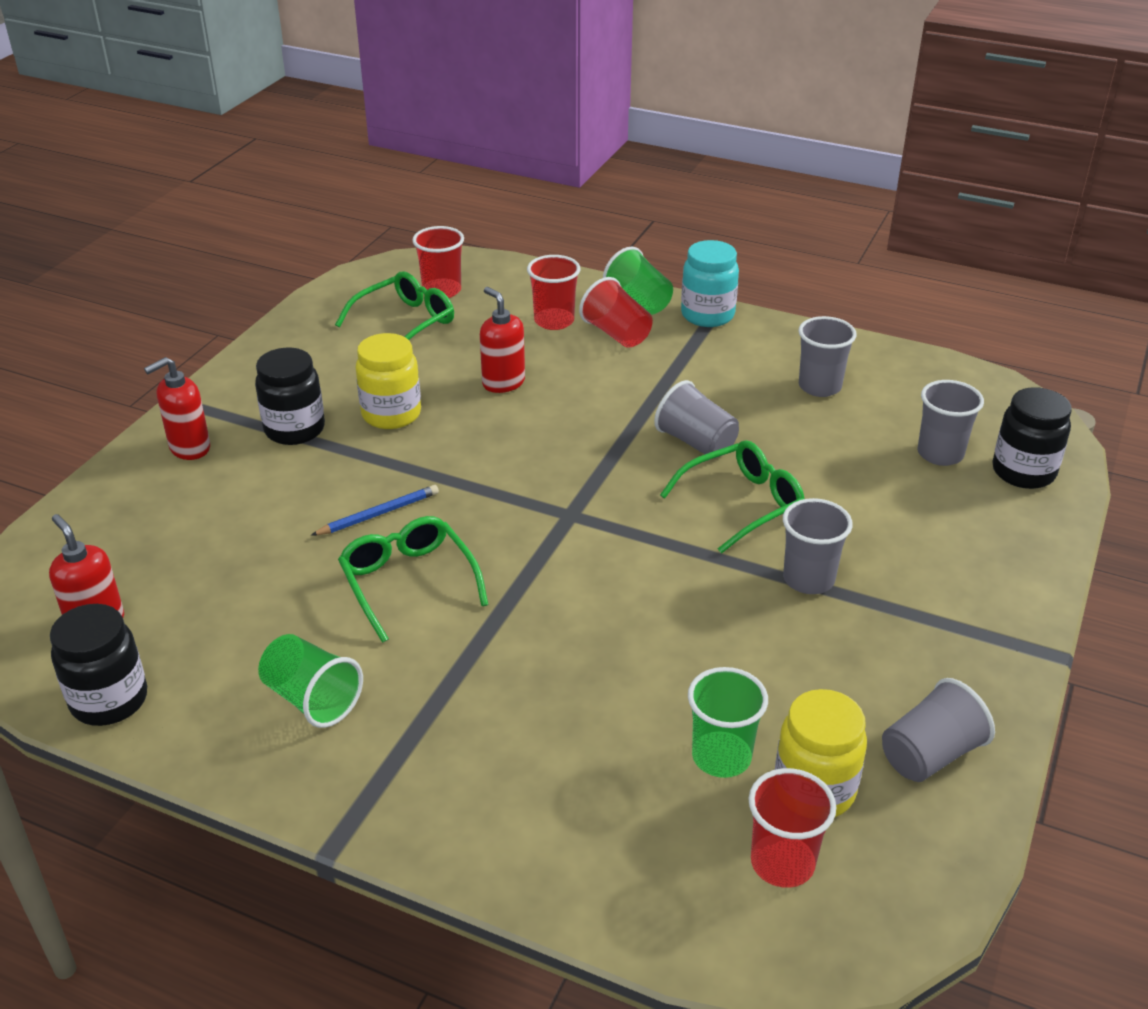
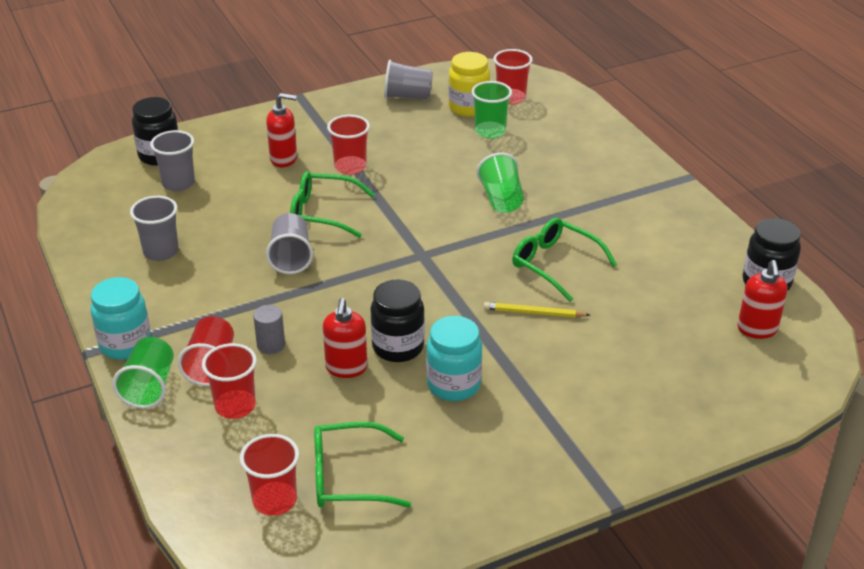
camera: 140 degrees left, 0 degrees up
red soap dispenser [144,357,210,460] -> red soap dispenser moved to [266,93,297,167]
black jar [255,348,325,445] -> black jar moved to [370,280,425,362]
green cup [258,634,363,728] -> green cup moved to [476,153,524,213]
blue pencil [311,485,439,536] -> yellow pencil [484,302,590,318]
green glasses [338,516,488,643] -> green glasses turned 120 degrees clockwise [512,218,617,302]
yellow jar [355,333,421,429] -> turquoise jar [426,316,482,401]
grey cup [783,498,853,594] -> red cup [327,115,370,175]
none -> grey cylinder [253,305,285,354]

